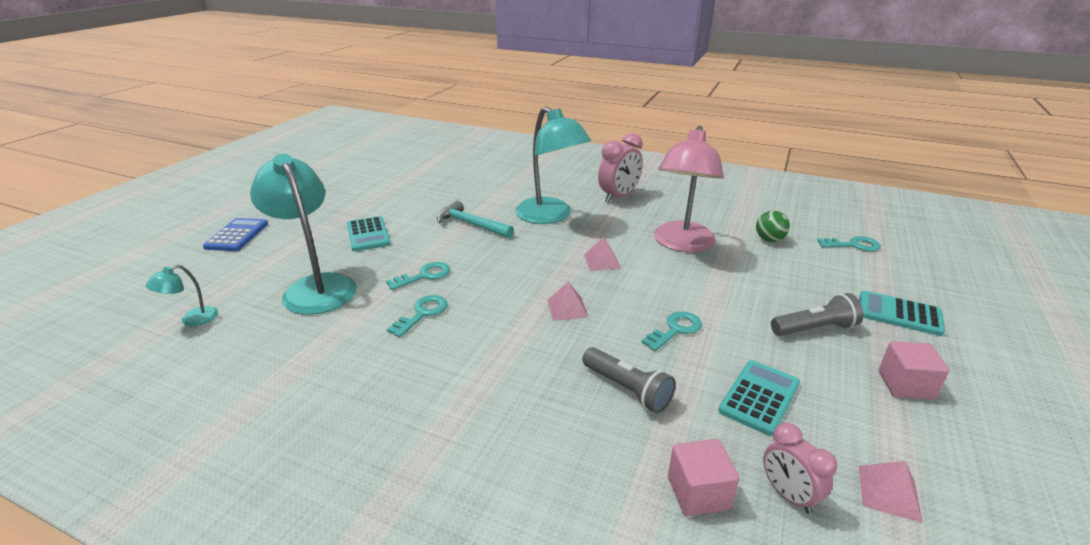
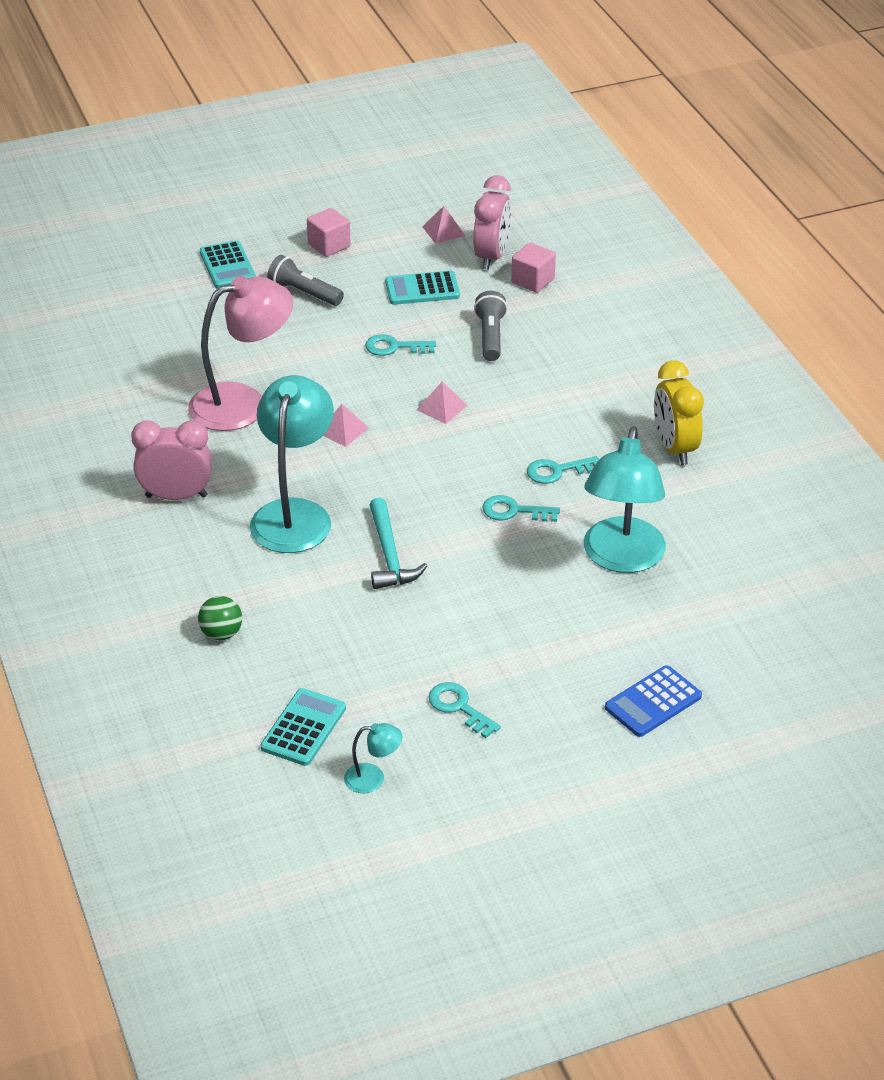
camera: 135 degrees left, 10 degrees up
turquoise lamp [146,265,218,326] -> turquoise lamp moved to [344,723,402,794]
turquoise calculator [347,216,390,252] -> turquoise calculator moved to [260,688,346,766]
green ball [756,211,790,242] -> green ball moved to [198,596,242,640]
pink clock [763,423,837,514] -> pink clock [473,175,511,270], size x1.59
turquoise key [817,236,881,251] -> turquoise key moved to [429,682,501,738]
none -> yellow clock [654,360,704,465]

